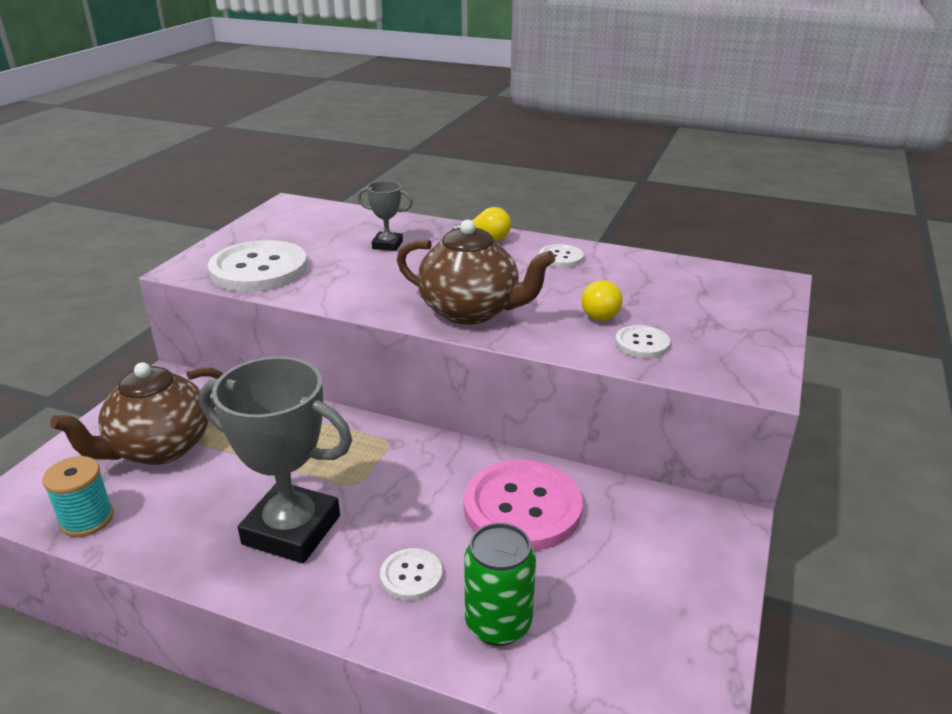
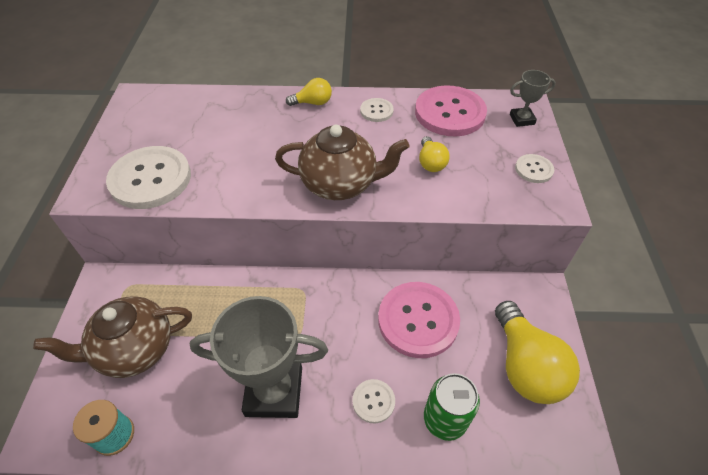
camera: 20 degrees left, 20 degrees up
brown teapot [50,362,223,465] -> brown teapot turned 45 degrees clockwise [33,297,192,378]
grey trophy [357,181,413,251] -> grey trophy moved to [510,70,556,127]
white button [615,325,670,358] -> white button moved to [515,154,554,183]
none -> pink button [415,85,487,136]
none -> yellow light bulb [495,301,580,404]

